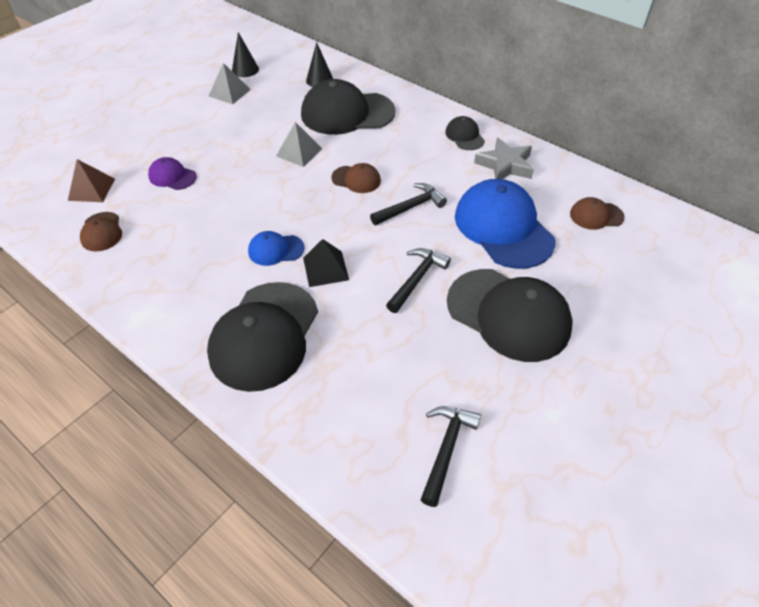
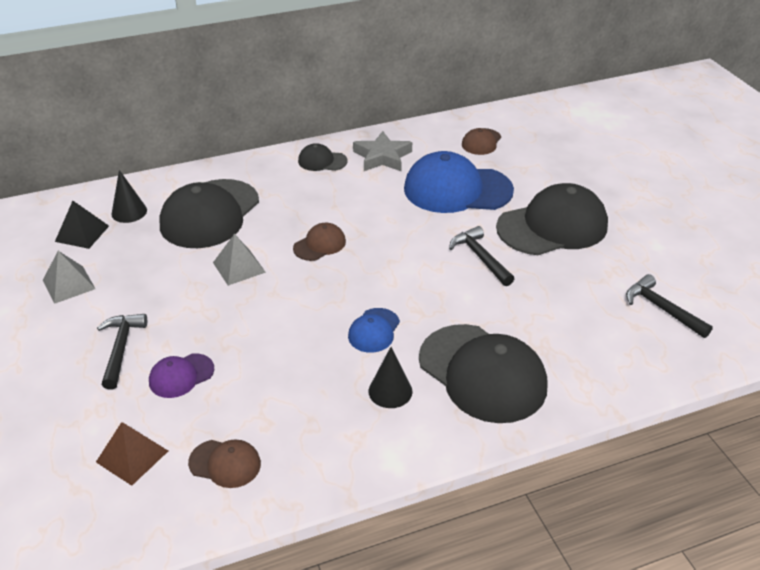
camera: 60 degrees left, 10 degrees down
black cone [232,32,259,77] -> black cone moved to [368,347,412,408]
black pyramid [303,239,349,287] -> black pyramid moved to [55,201,109,249]
black hammer [370,183,447,225] -> black hammer moved to [97,314,147,390]

